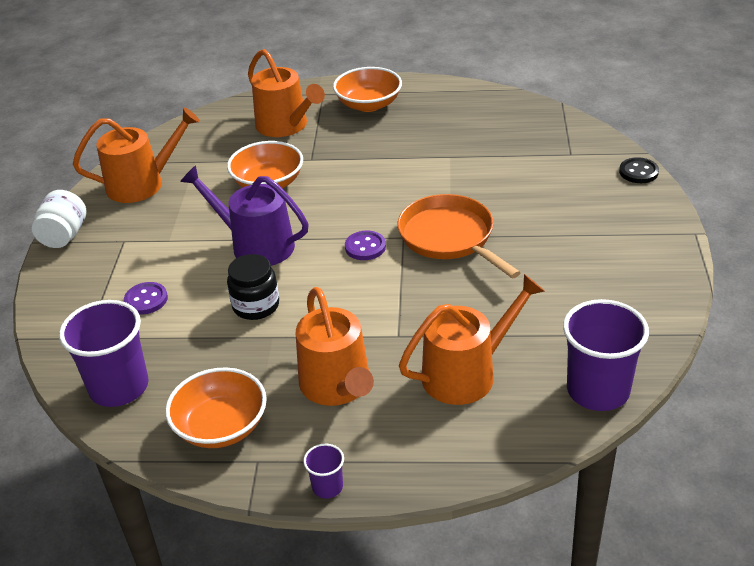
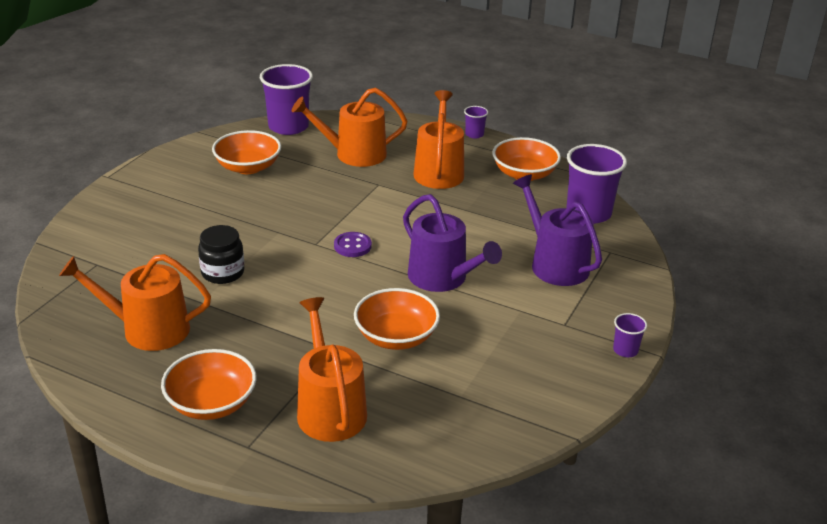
camera: 160 degrees left, 5 degrees down
white jar [32,190,86,248] -> purple cup [613,313,647,357]
orange watering can [73,107,200,203] -> orange watering can moved to [59,254,211,351]
purple button [124,282,168,314] -> purple watering can [513,174,602,286]
black jar [227,254,279,320] -> black jar moved to [198,225,244,284]
orange pan [397,194,521,278] -> none
black button [619,157,659,183] -> none
none -> orange bowl [212,130,281,174]

